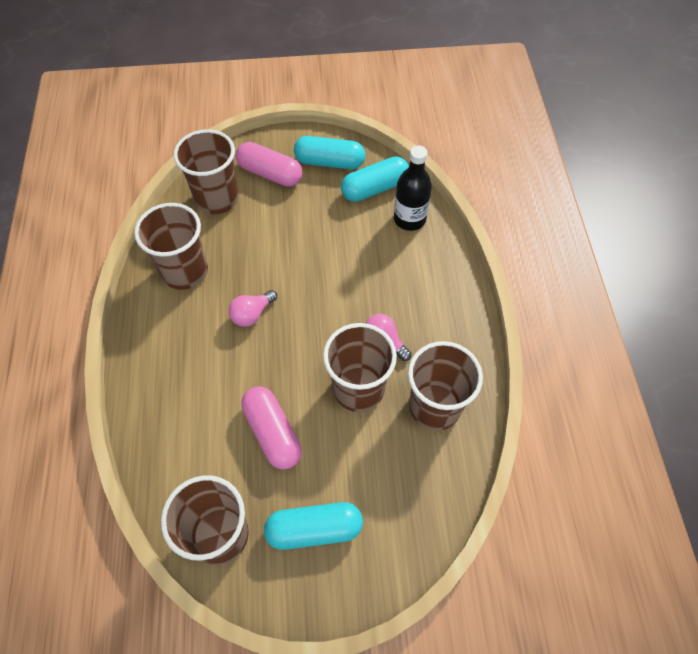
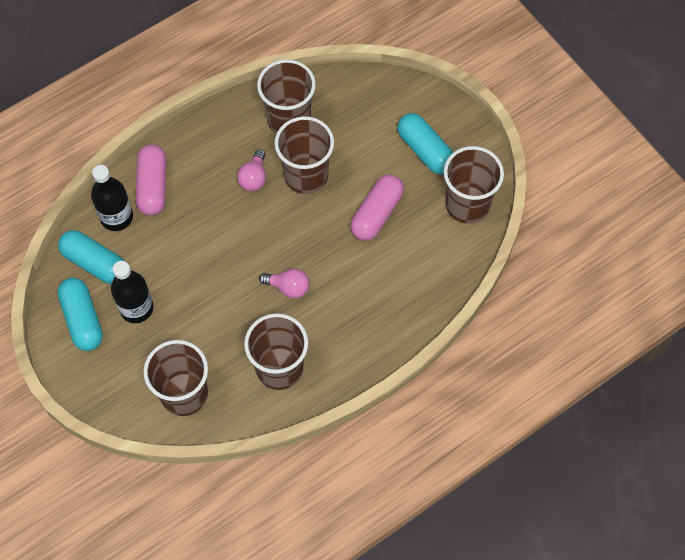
camera: 120 degrees left, 5 degrees up
pink capsule [236,142,302,187] -> pink capsule moved to [136,144,166,215]
none -> black bottle [111,261,154,323]

